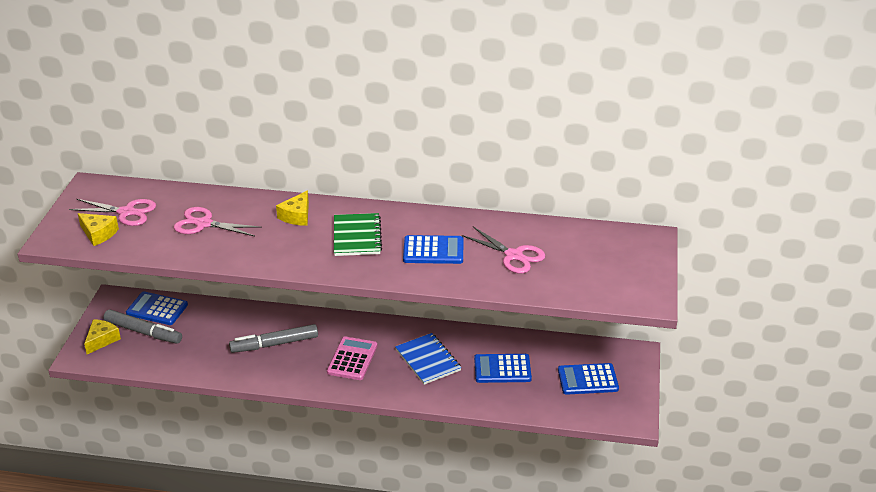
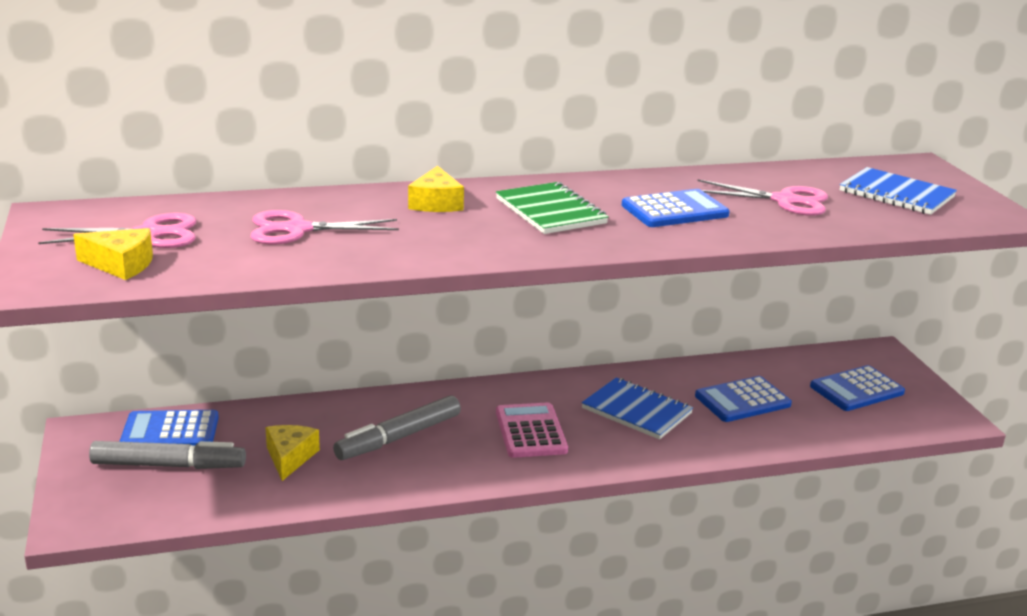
camera: 25 degrees left, 10 degrees down
yellow cheese [84,319,121,354] -> yellow cheese moved to [265,425,320,481]
none -> blue notebook [840,167,957,215]

